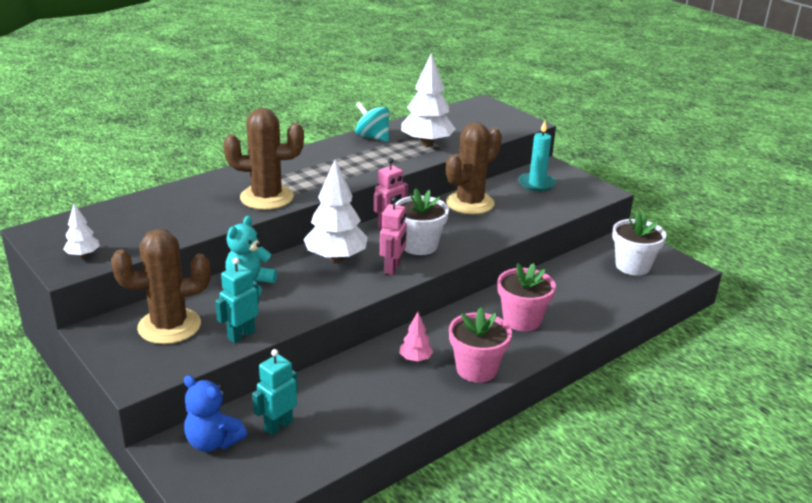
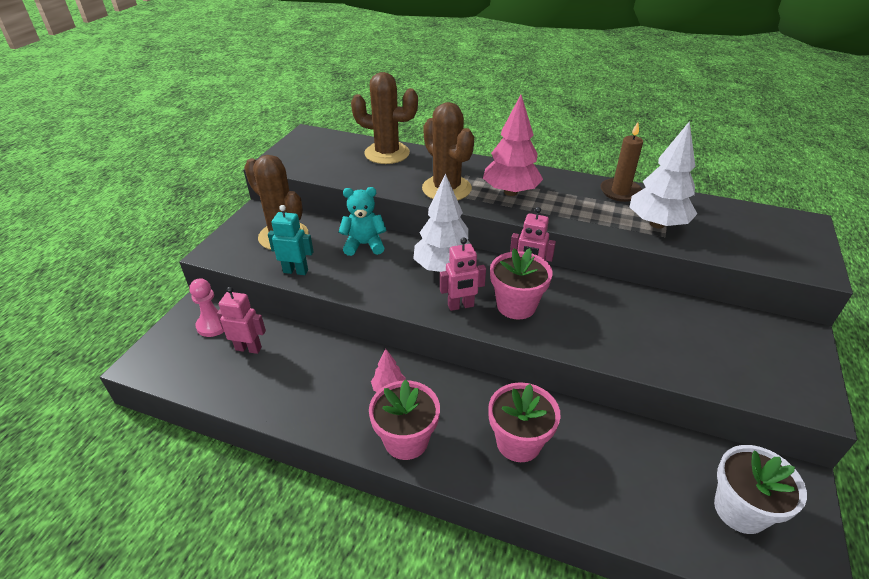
camera: 60 degrees right, 10 degrees up
white tree [63,204,100,258] -> none
blue teddy bear [184,375,247,452] -> pink pawn [189,278,224,337]
turquoise robot [252,349,298,435] -> pink robot [217,287,266,354]
turquoise spinning top [355,102,390,142] -> brown candle [600,122,643,202]
white flower pot [395,188,449,255] -> pink flower pot [490,248,552,319]
brown cactus [446,122,502,214] -> brown cactus moved to [351,72,418,164]
turquoise candle [519,120,556,192] -> none
none -> pink tree [483,95,543,196]

